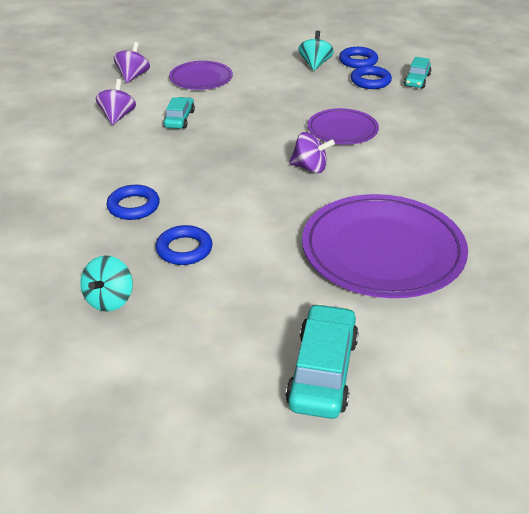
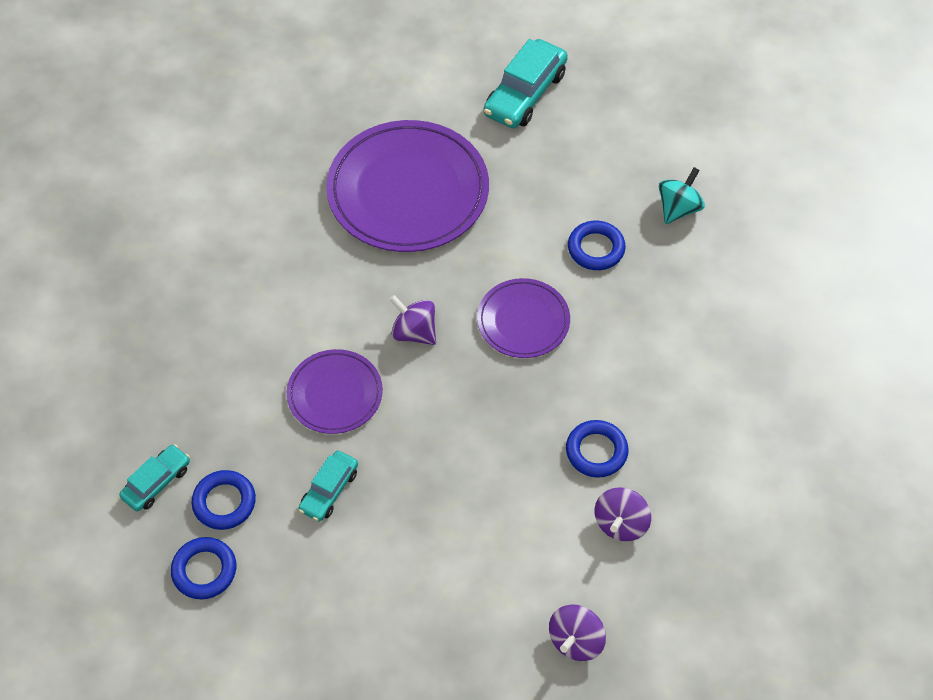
camera: 160 degrees left, 20 degrees up
blue ring [107,185,160,220] -> blue ring moved to [566,420,629,478]
turquoise car [164,97,195,129] -> turquoise car moved to [299,451,358,522]
purple plate [169,61,233,90] -> purple plate moved to [477,278,570,358]
turquoise spinning top [298,31,334,71] -> none

